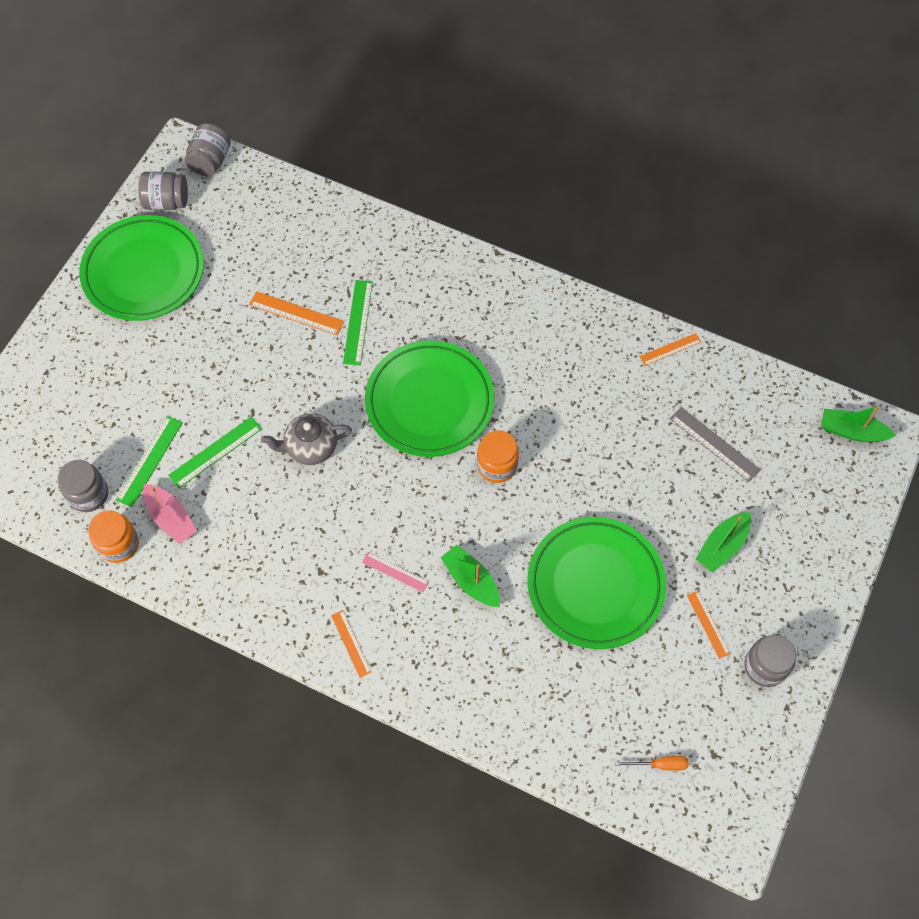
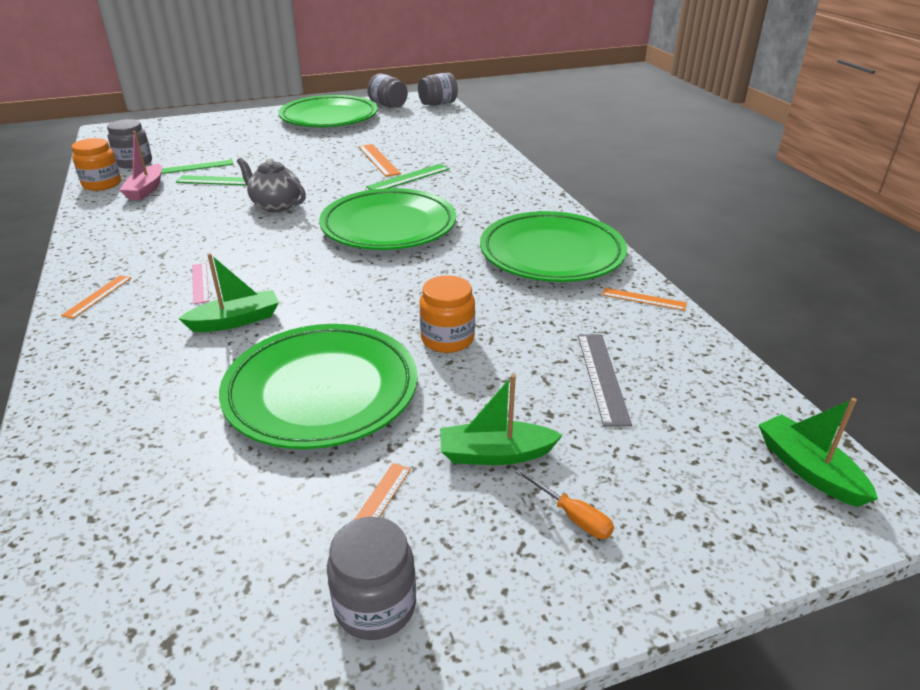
camera: 45 degrees right, 30 degrees down
green boat [441,545,500,607] -> green boat turned 60 degrees clockwise [178,253,279,332]
orange jar [477,430,519,483] -> orange jar moved to [420,275,475,353]
orange screwdriver [615,756,689,771] -> orange screwdriver moved to [515,468,614,539]
none -> green plate [480,211,627,282]

